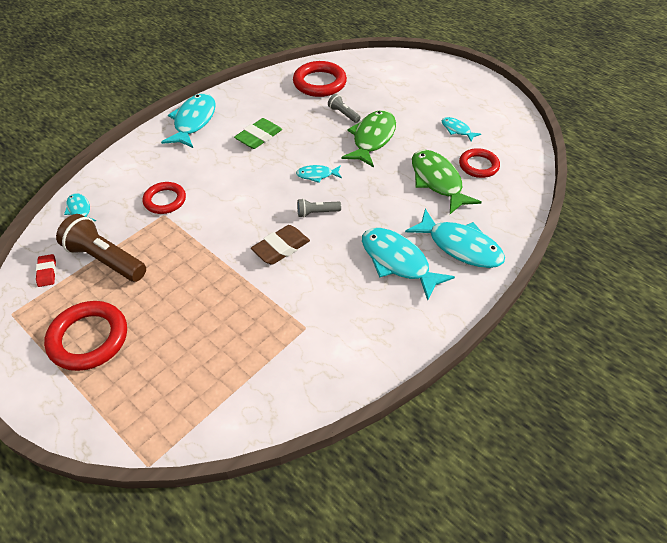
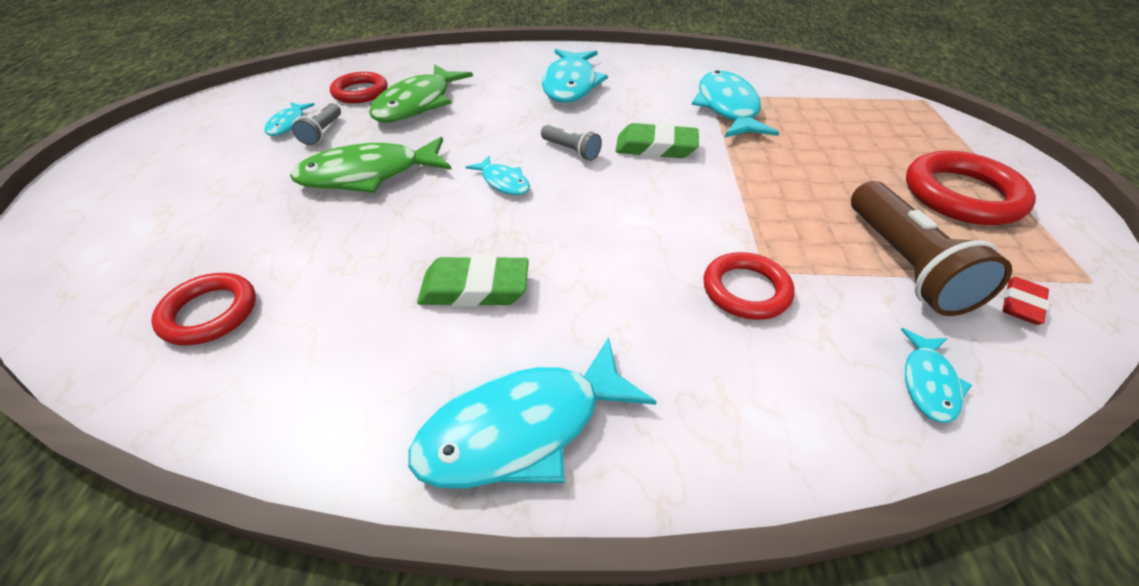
camera: 130 degrees left, 5 degrees down
brown eraser [251,225,310,265] -> green eraser [615,123,699,158]
red ring [293,61,347,97] -> red ring [151,273,256,345], size x0.65
grey flashlight [328,94,361,123] -> grey flashlight moved to [292,103,341,145]
turquoise fish [405,209,505,268] -> turquoise fish moved to [692,70,779,137]

